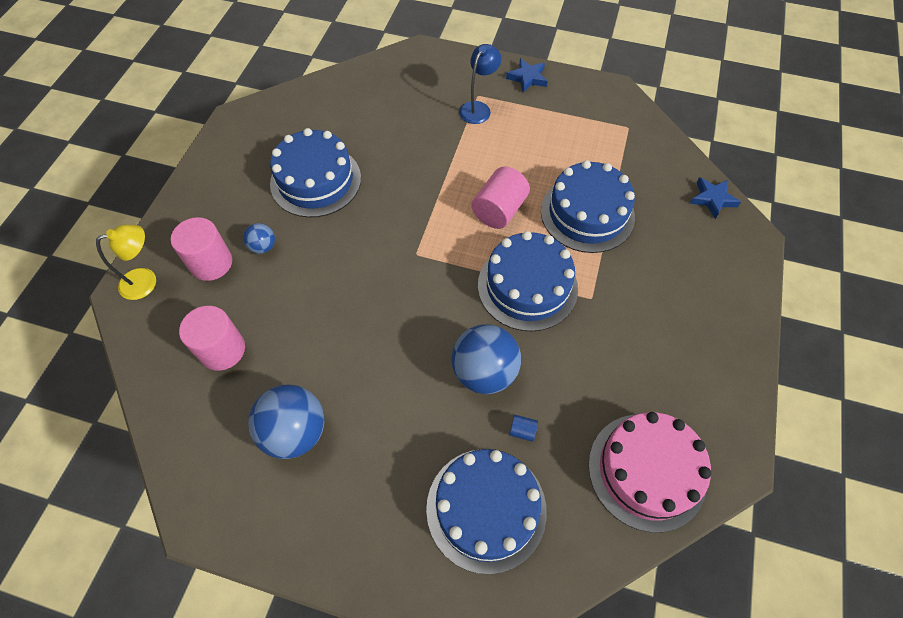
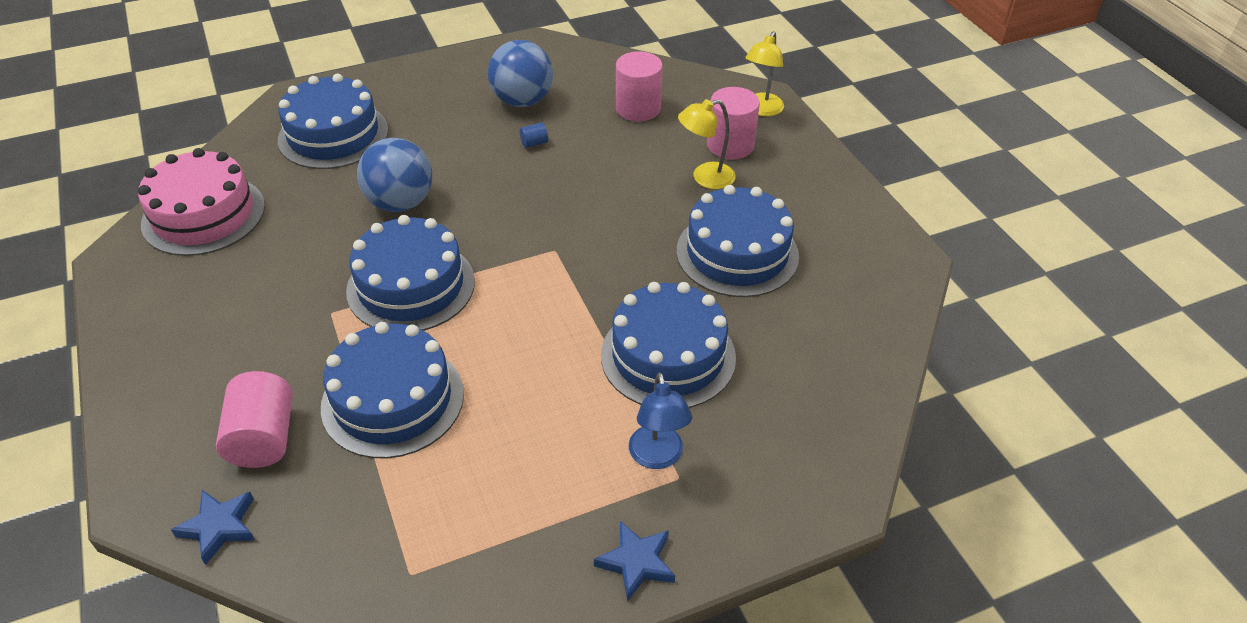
camera: 140 degrees right, 15 degrees down
blue ball [243,223,275,254] -> yellow lamp [678,99,735,189]
pink cylinder [471,166,530,229] -> pink cylinder moved to [216,371,293,468]
blue cylinder [509,415,538,442] -> blue cylinder moved to [520,123,548,148]
none -> blue cake [601,282,736,408]

